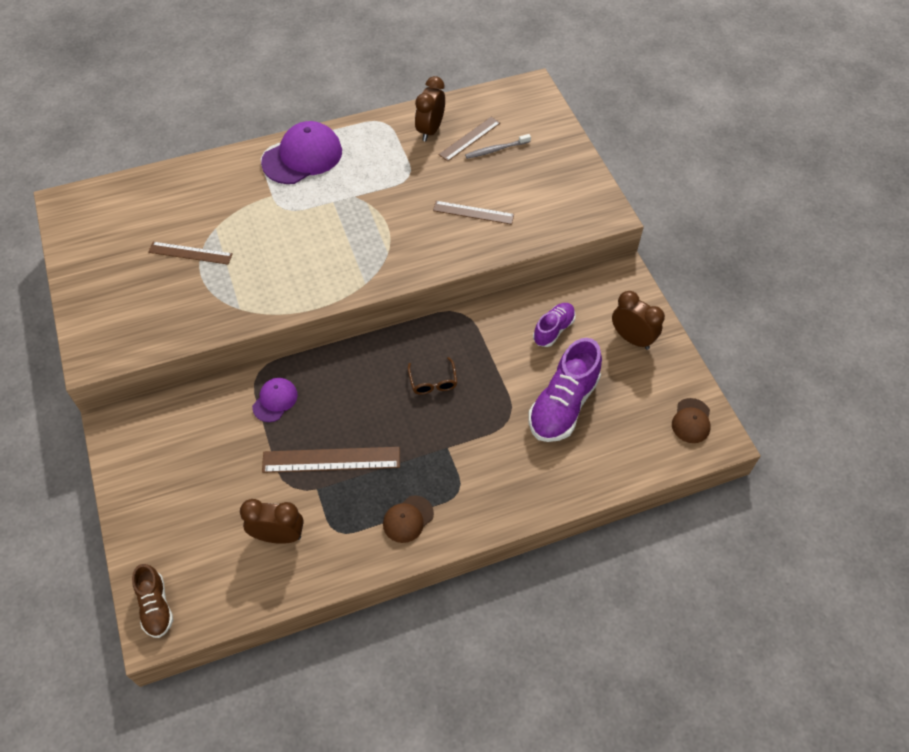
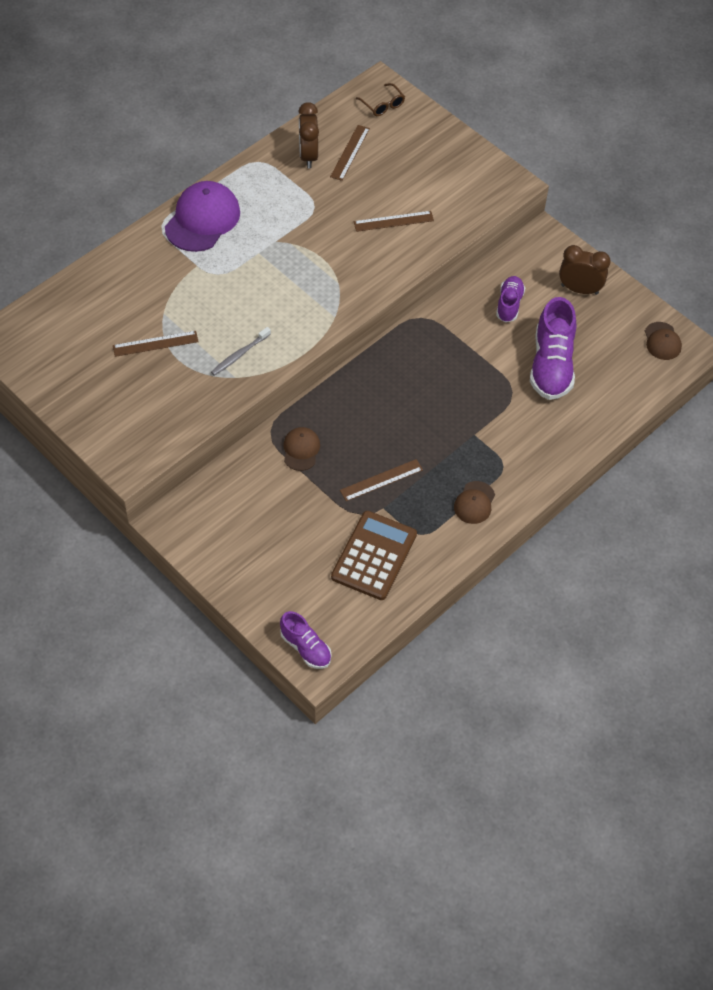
camera: 25 degrees left, 0 degrees up
brown shoe [132,564,173,638] -> purple shoe [280,611,332,669]
brown clock [240,499,304,544] -> brown calculator [331,511,417,600]
purple cap [252,378,298,422] -> brown cap [284,427,320,471]
brown ruler [262,447,400,473] -> brown ruler [340,459,423,501], size x0.67
brown glasses [408,357,457,395] -> brown glasses moved to [356,83,405,116]
grey toothbrush [465,134,531,159] -> grey toothbrush moved to [211,327,271,376]

